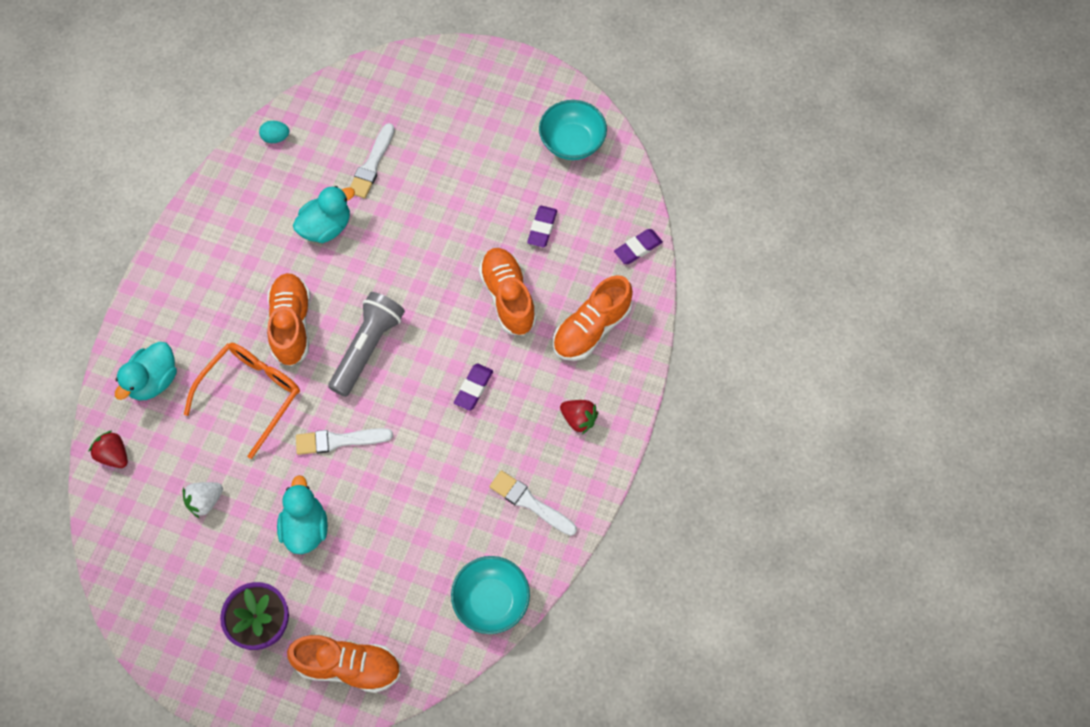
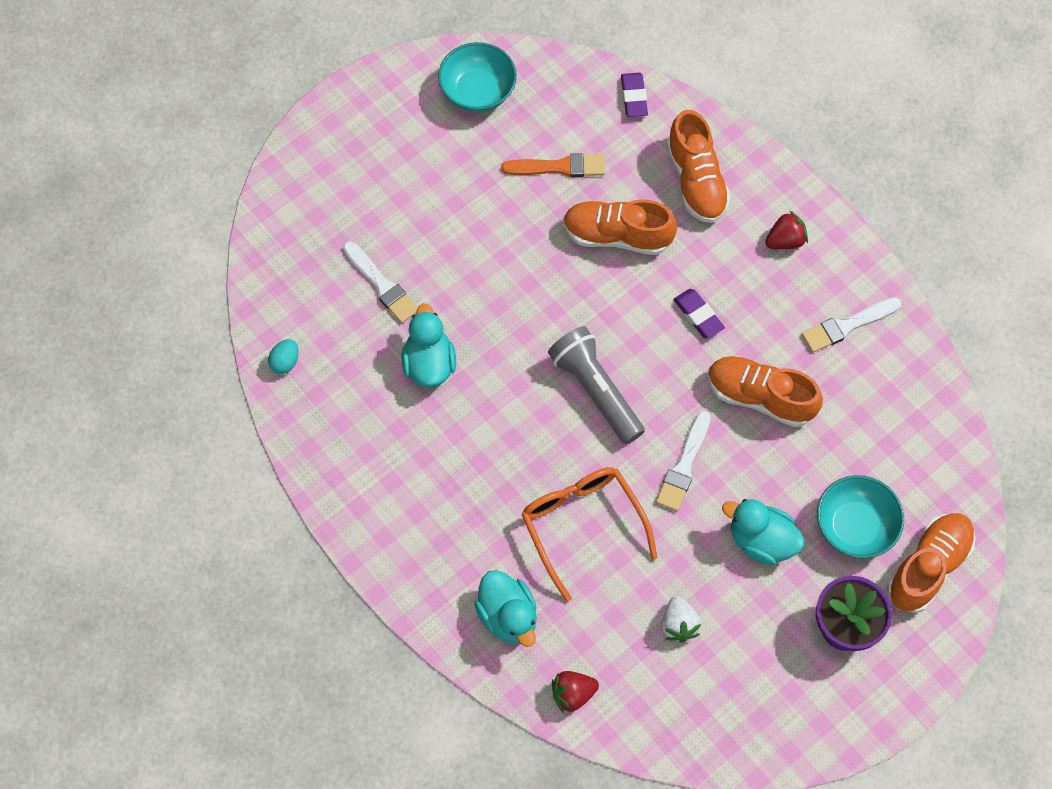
camera: 60 degrees left, 0 degrees up
orange shoe [267,273,310,366] -> orange shoe moved to [708,356,823,427]
turquoise bowl [451,556,530,634] -> turquoise bowl moved to [817,475,904,558]
purple eraser [527,206,557,247] -> orange brush [501,153,605,177]

